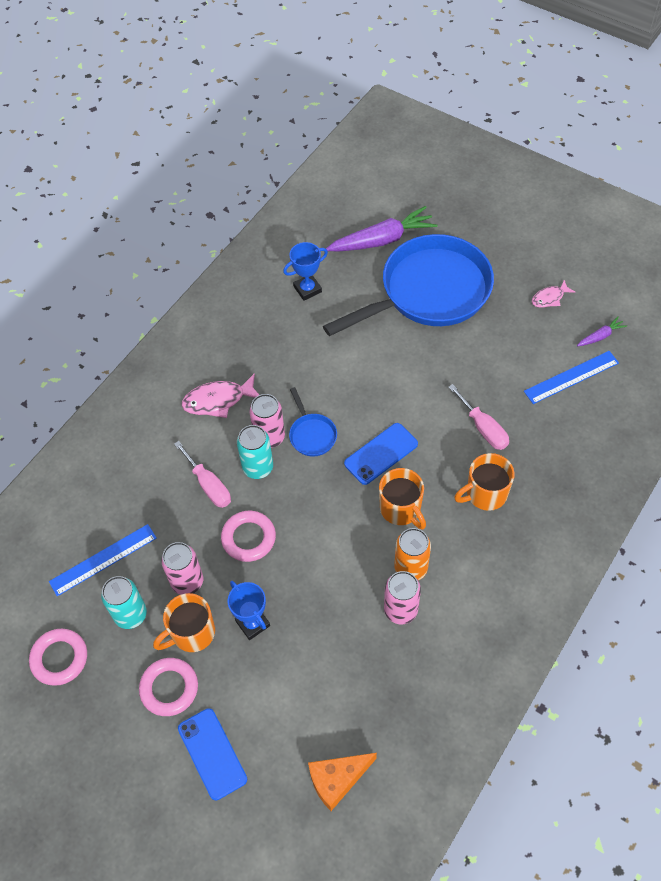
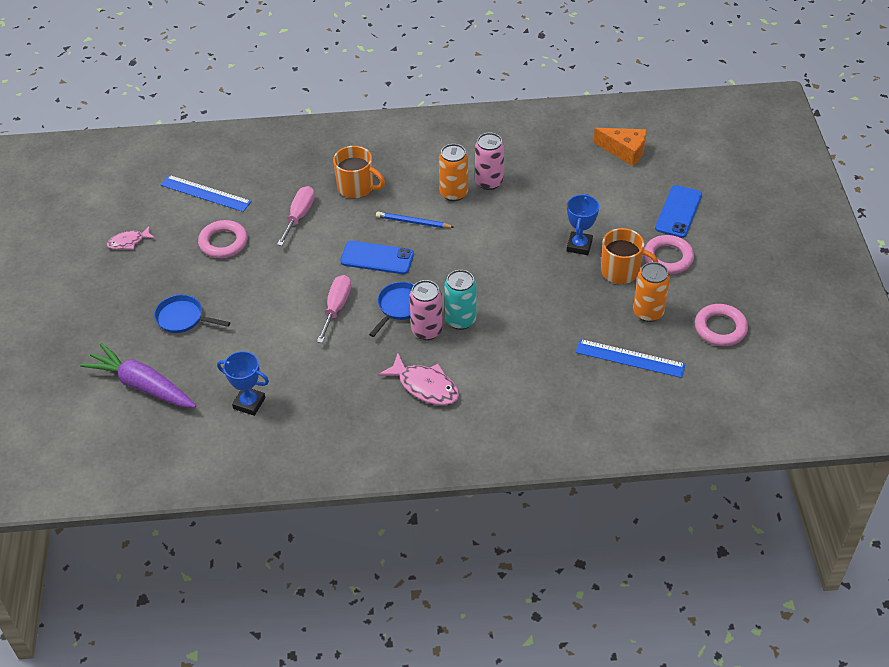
camera: 130 degrees left, 10 degrees down
turquoise can [101,576,147,629] -> orange can [633,262,670,322]
pink can [161,542,203,595] -> none
pink screwdriver [174,441,231,508] -> pink screwdriver moved to [317,275,351,343]
pink ring [221,511,276,562] -> pink ring moved to [198,220,247,258]
blue pan [323,234,494,336] -> blue pan [154,295,230,333], size x0.40
orange mug [379,468,426,529] -> blue pencil [376,212,454,228]
pink fish [532,280,575,308] -> pink fish turned 135 degrees clockwise [107,226,155,249]
purple carrot [577,317,627,346] -> none

